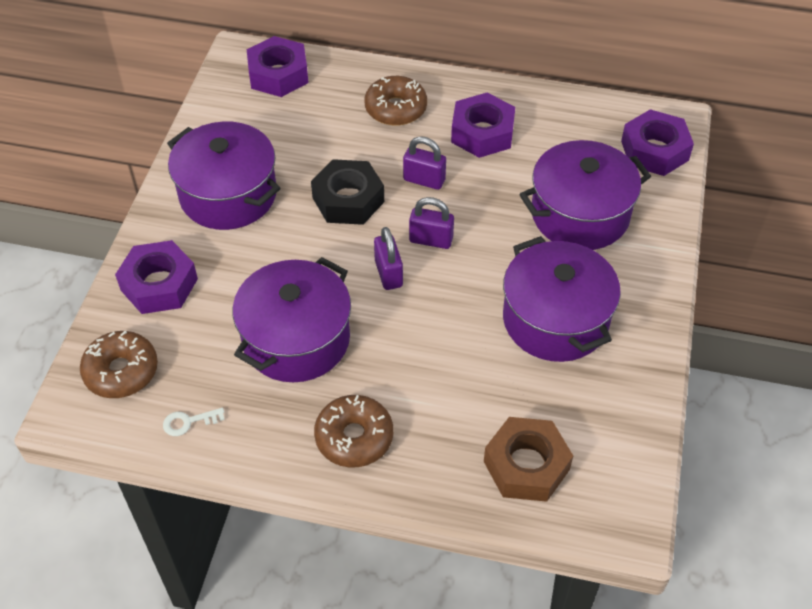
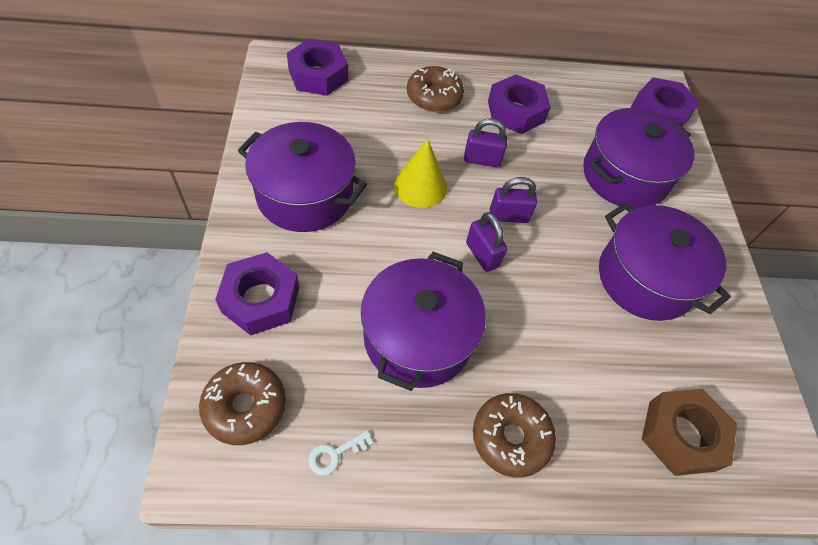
camera: 20 degrees left, 5 degrees up
black nut [311,159,384,225] -> yellow cone [394,139,447,208]

